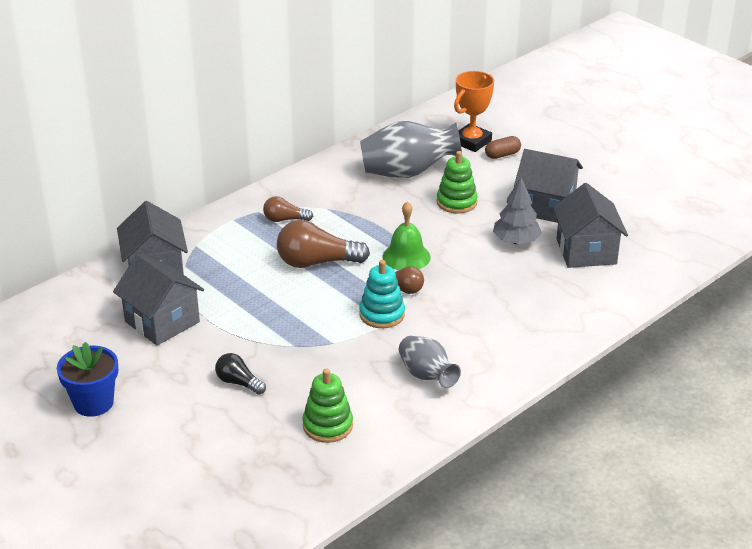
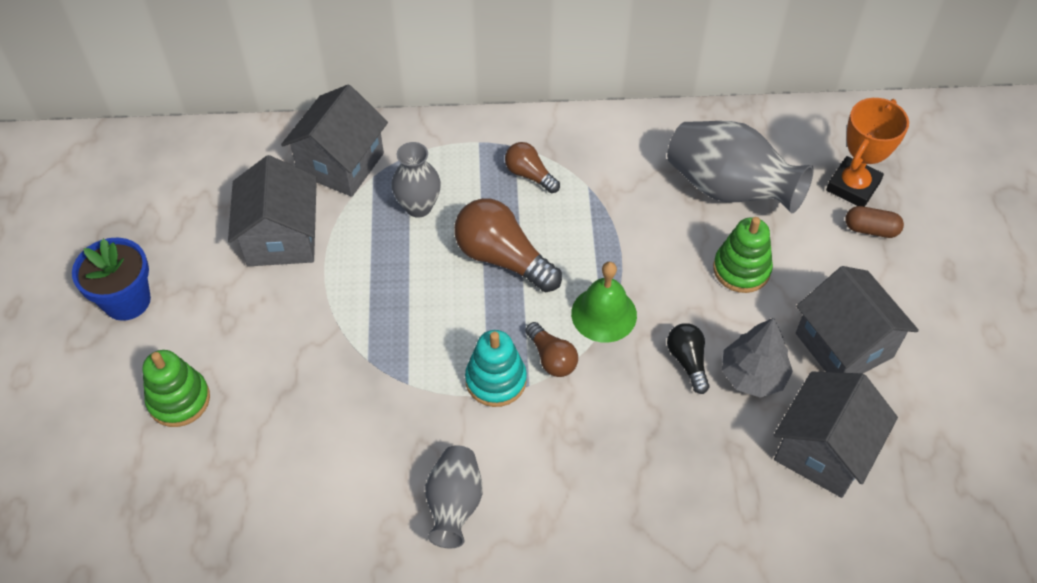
camera: 40 degrees right, 20 degrees up
black light bulb [215,353,266,395] -> black light bulb moved to [667,323,709,394]
green stacking toy [302,368,353,443] -> green stacking toy moved to [143,350,210,427]
orange trophy [454,71,494,152] -> orange trophy turned 45 degrees counterclockwise [826,98,909,207]
none -> grey vase [391,142,441,218]

